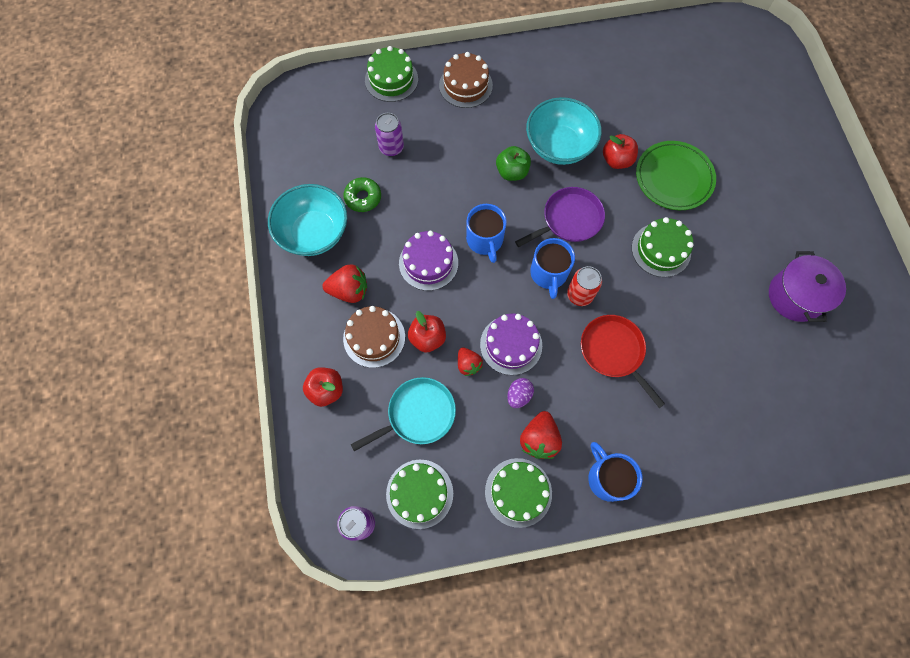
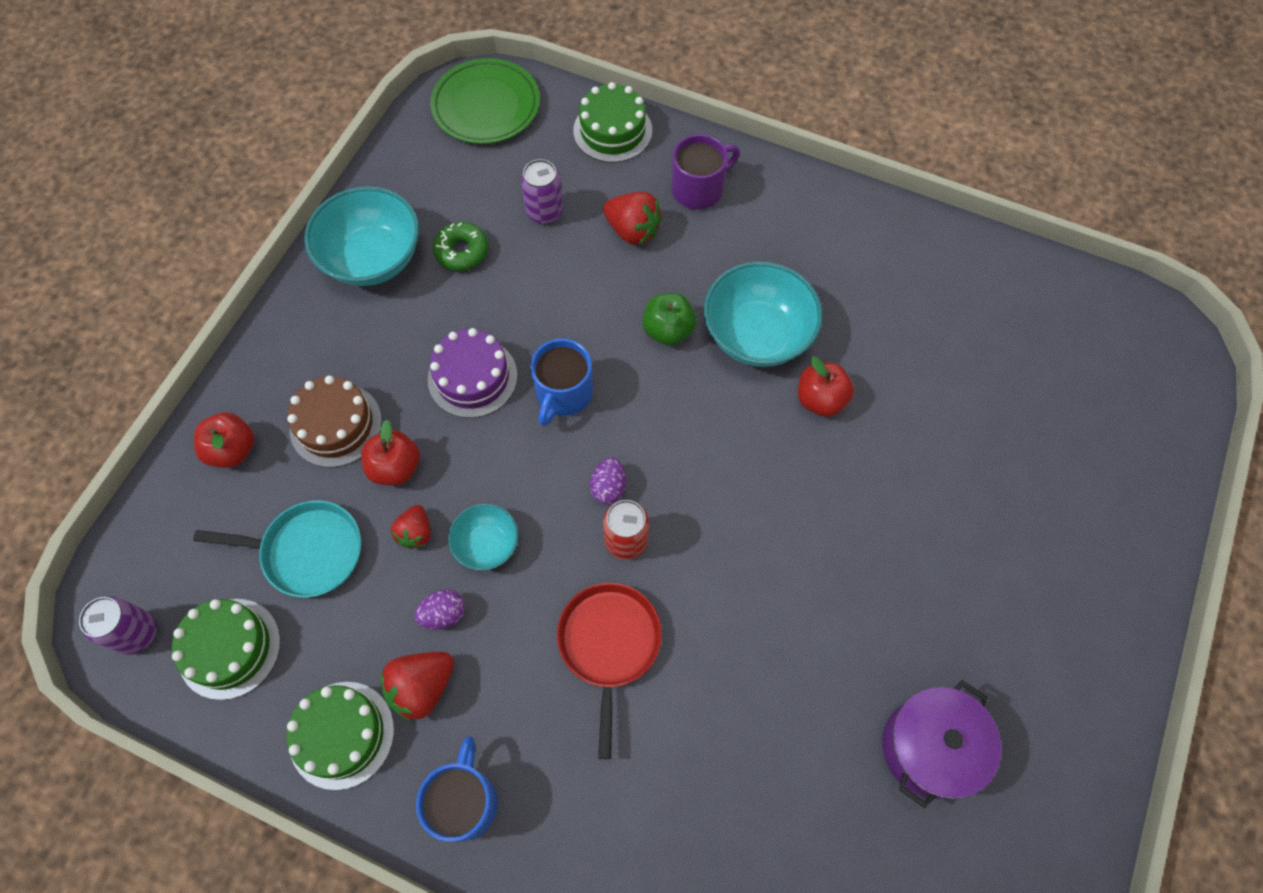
camera: 35 degrees right, 5 degrees down
red strawberry [323,264,367,303] -> red strawberry moved to [603,192,662,245]
brown cake [439,52,493,108] -> purple mug [671,134,740,209]
purple cake [480,313,542,375] -> turquoise bowl [448,504,519,571]
purple pan [515,187,605,247] -> none
blue mug [530,238,575,299] -> purple egg [590,458,626,505]
green cake [632,217,694,277] -> none
green plate [636,141,716,210] -> green plate moved to [430,58,540,144]

